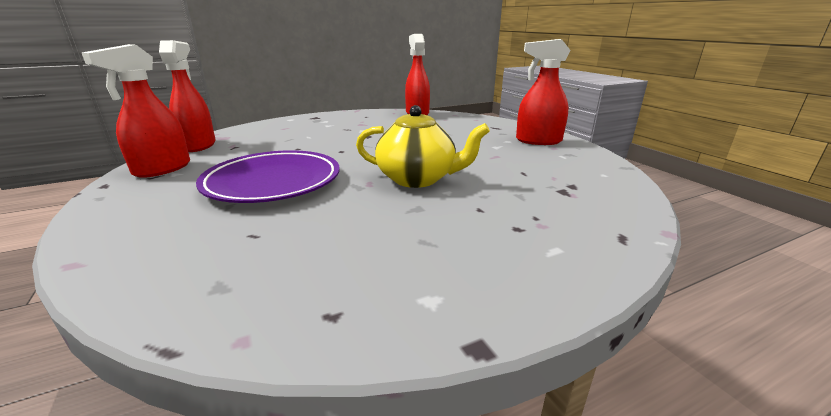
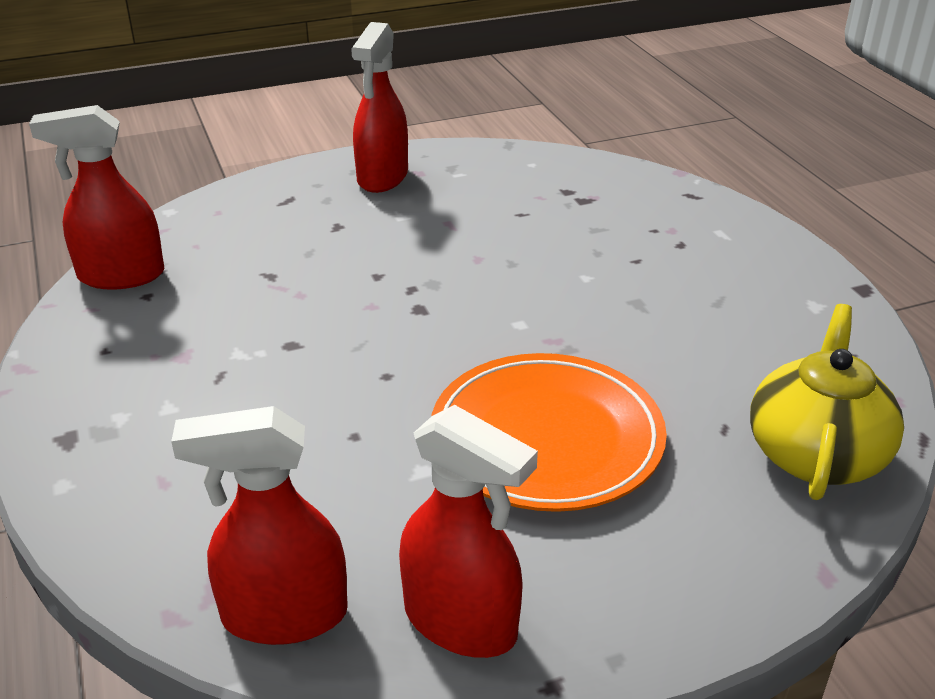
camera: 85 degrees left, 10 degrees up
purple plate [196,150,340,203] -> orange plate [431,353,667,512]
yellow teapot [356,105,490,188] -> yellow teapot moved to [750,304,904,500]

